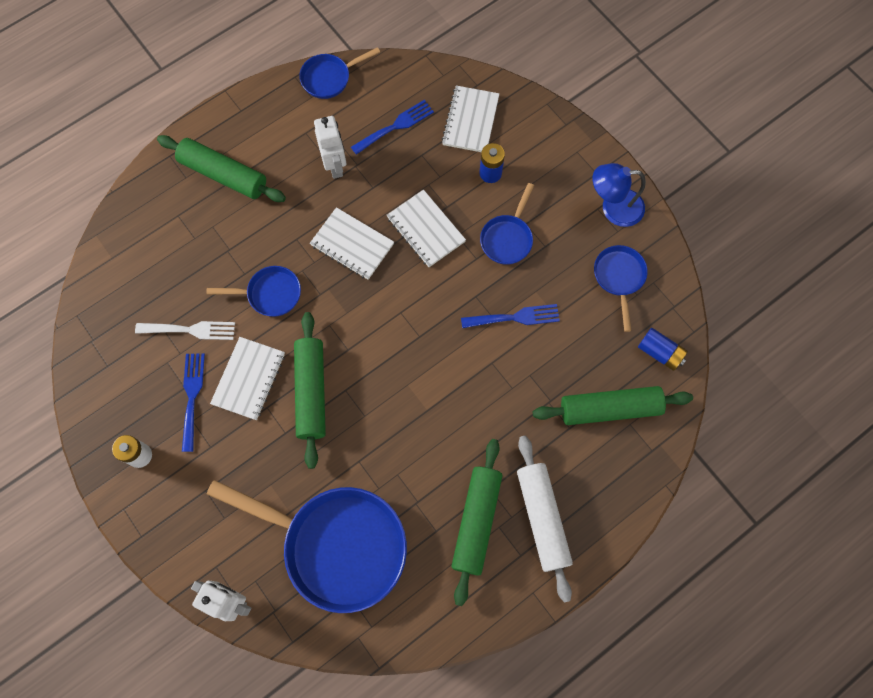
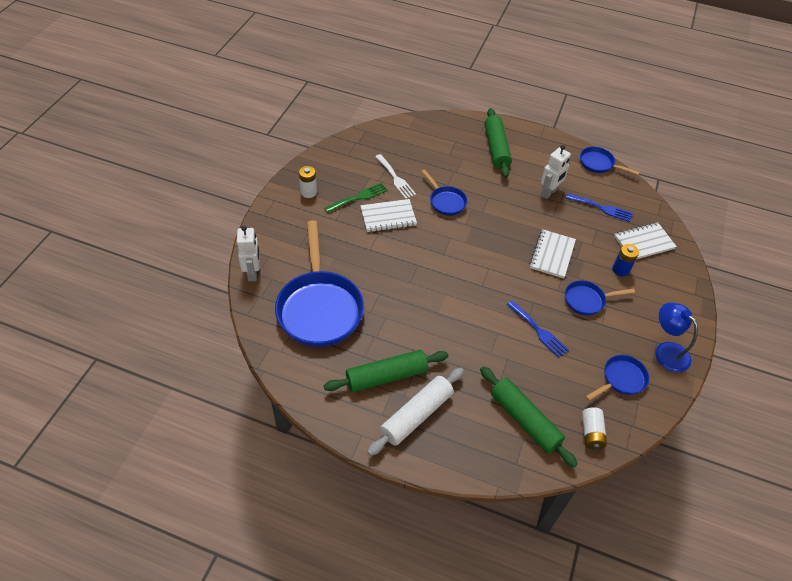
camera: 55 degrees right, 20 degrees down
blue fork [182,354,205,452] -> green fork [324,183,387,213]
green rolling pin [294,312,326,469] -> none
white notebook [310,207,394,280] -> none
blue battery [638,328,688,371] -> white battery [582,407,607,450]

